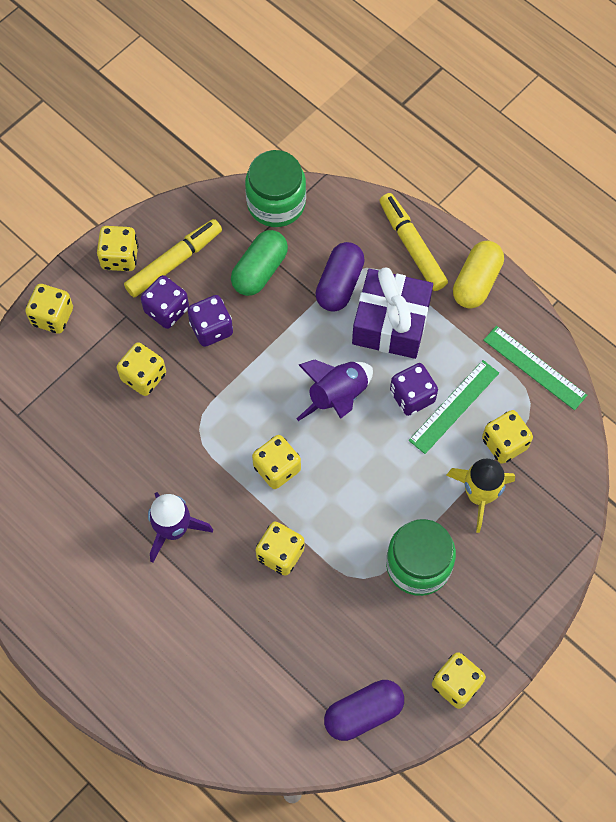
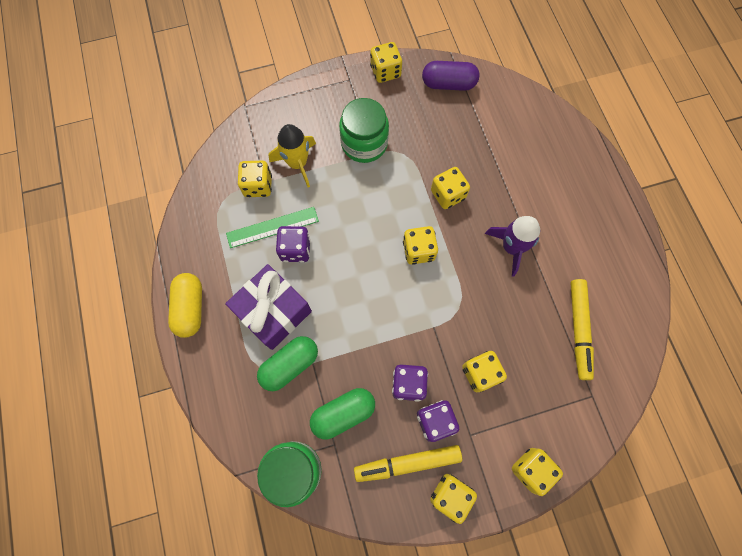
camera: 150 degrees left, 5 degrees up
purple rocket [297,360,373,421] -> none
purple capsule [315,242,365,312] -> green capsule [257,336,318,391]
yellow marker [379,193,448,291] -> yellow marker moved to [570,279,594,380]
yellow capsule [453,241,504,309] -> yellow capsule turned 60 degrees counterclockwise [168,273,202,338]
green ruler [483,326,587,410] -> none

